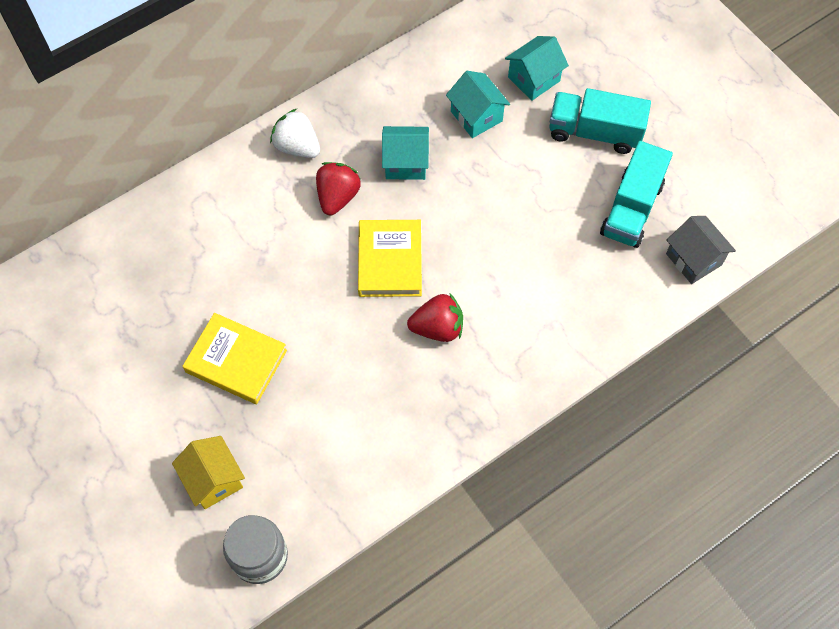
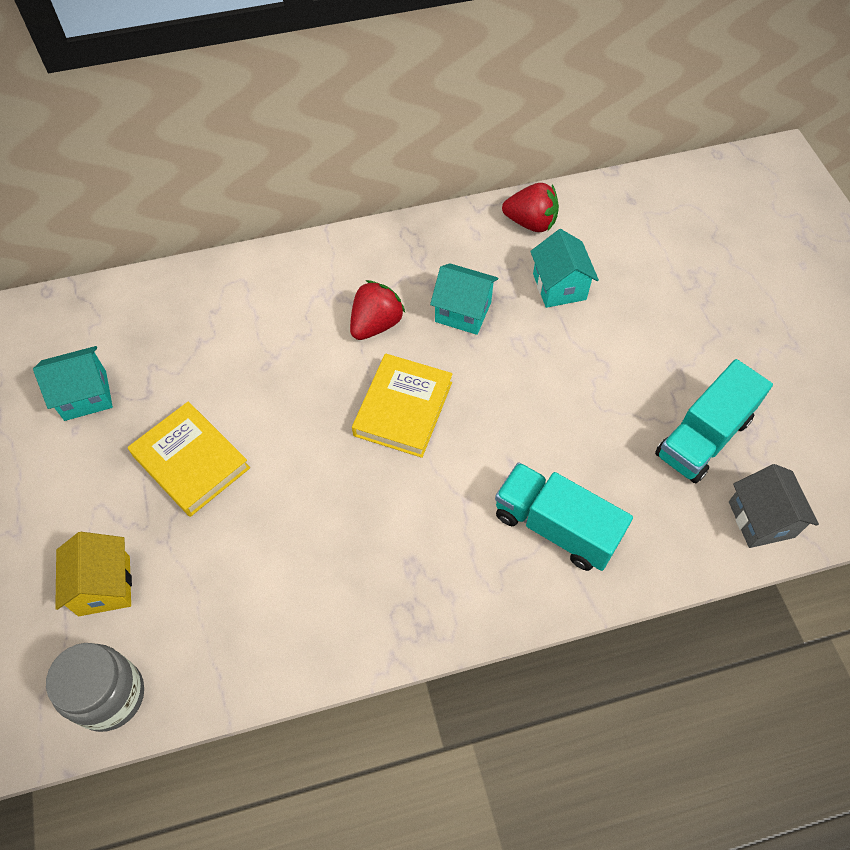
camera: 20 degrees right, 5 degrees down
white strawberry [270,109,320,158] -> none
red strawberry [407,293,463,342] -> red strawberry moved to [502,183,559,232]
turquoise house [505,36,569,101] -> turquoise house moved to [33,346,113,421]
turquoise truck [549,88,651,154] -> turquoise truck moved to [495,462,633,571]

